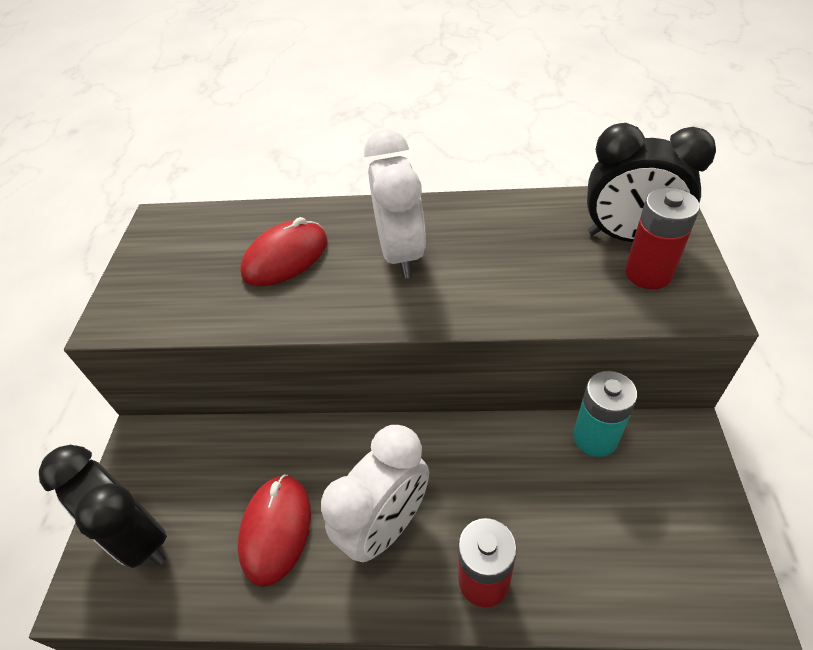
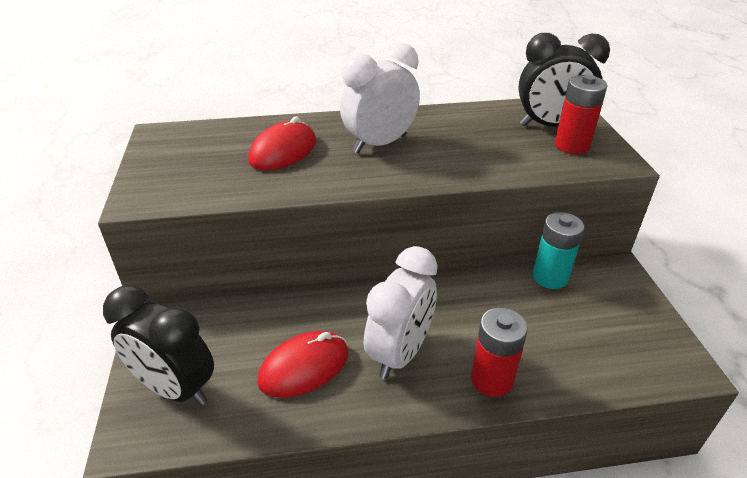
camera: 15 degrees left, 10 degrees down
red mouse [238,475,311,587] -> red mouse turned 60 degrees clockwise [257,331,348,398]
white clock [364,129,426,278] -> white clock turned 105 degrees counterclockwise [340,42,420,153]

